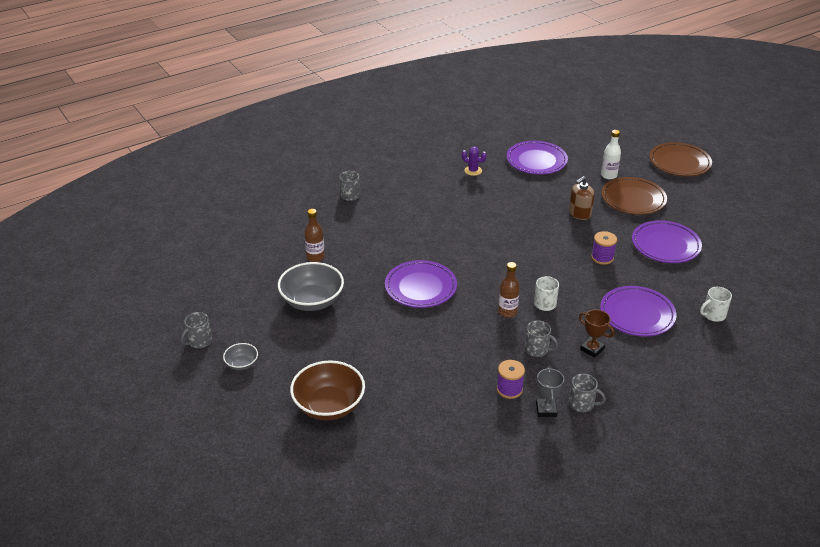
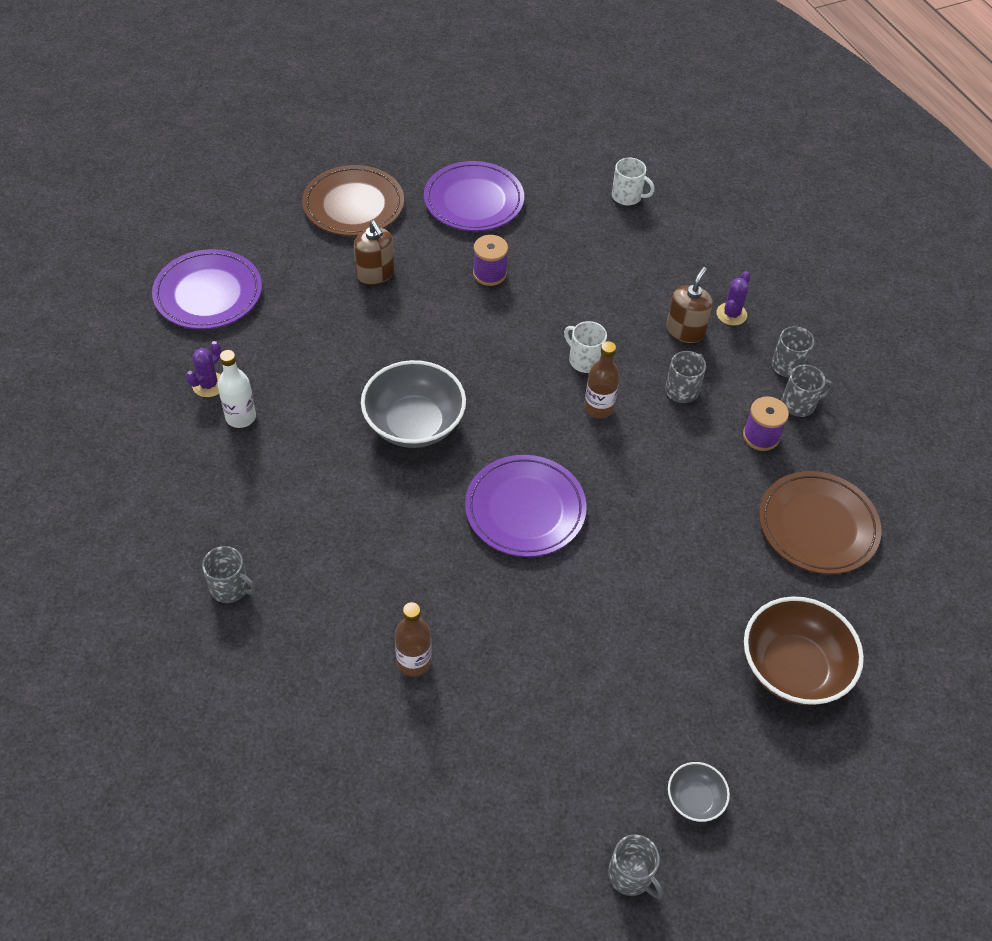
camera: 85 degrees left, 15 degrees up
grey bowl [278,262,344,311] -> grey bowl moved to [361,360,466,448]
grey trophy [536,367,564,417] -> grey mug [781,365,834,417]
brown trophy [579,309,614,358] -> brown soap dispenser [666,267,713,343]
purple plate [600,286,677,337] -> none
white bottle [601,130,621,180] -> white bottle moved to [218,350,256,428]
brown plate [650,142,712,176] -> brown plate moved to [759,471,882,574]
white mug [700,287,732,322] -> white mug turned 45 degrees counterclockwise [612,158,655,205]
none -> purple cactus [716,271,750,326]

